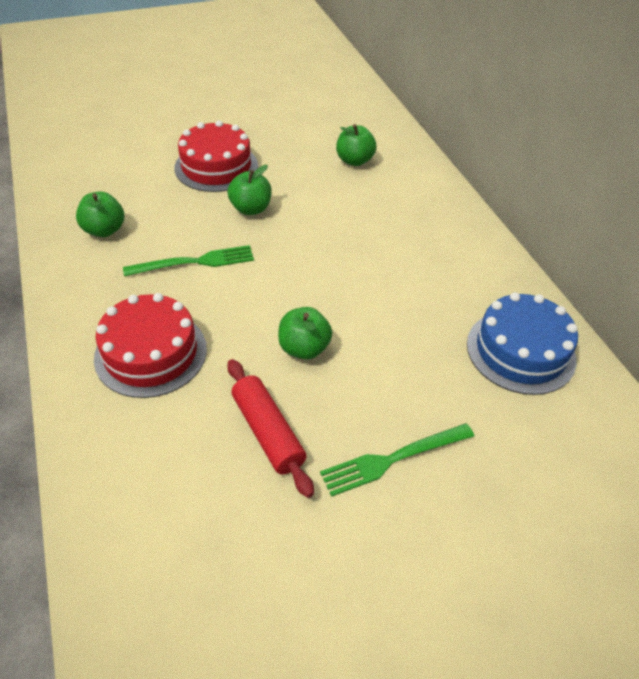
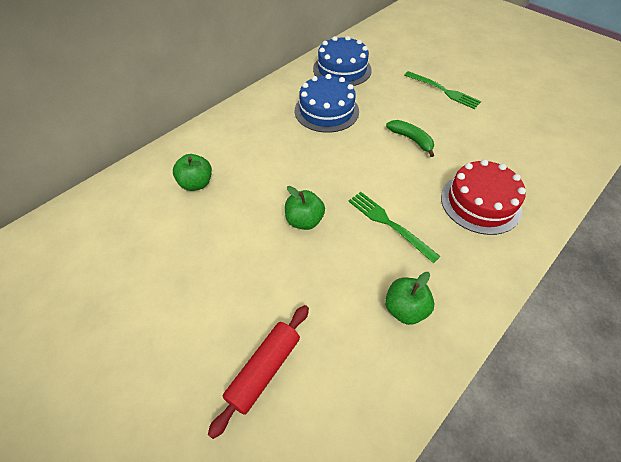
camera: 115 degrees left, 5 degrees up
red cake [174,120,258,192] -> none
red rolling pin [227,359,314,498] -> red rolling pin moved to [208,305,309,439]
green apple [278,307,332,359] -> green banana [386,120,434,157]
none -> blue cake [295,74,359,133]

